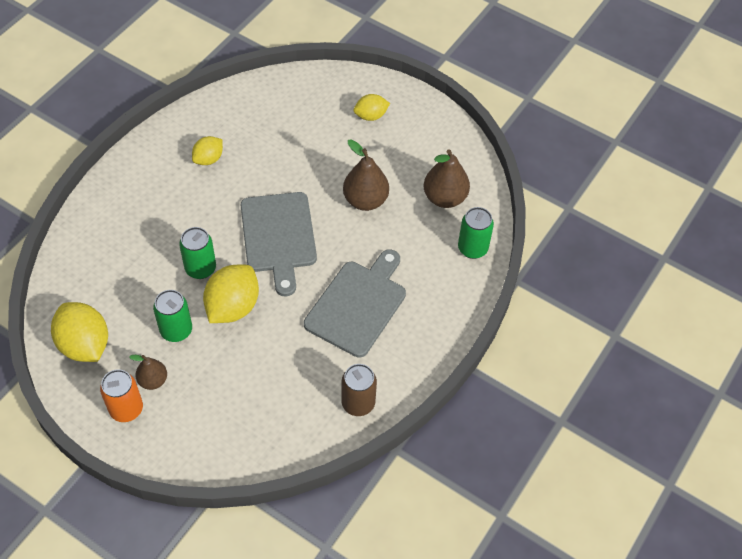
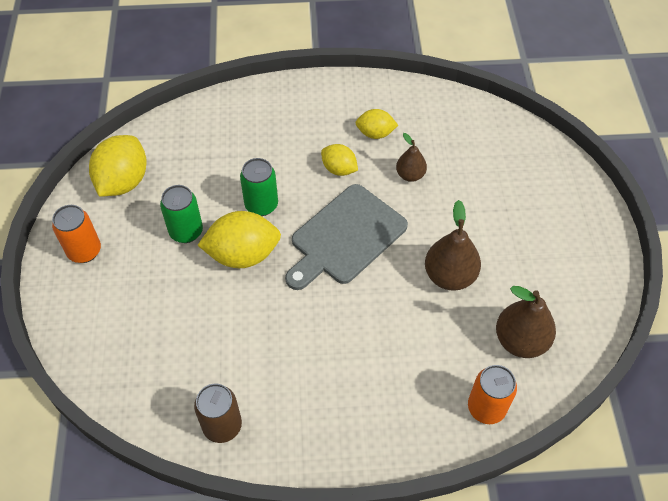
camera: 55 degrees right, 0 degrees up
brown pear [130,355,167,390] -> brown pear moved to [396,133,427,182]
grey cutting board [304,249,406,358] -> none
yellow lemon [353,94,390,121] -> yellow lemon moved to [321,144,358,176]
green can [458,207,494,259] -> orange can [468,365,517,424]

